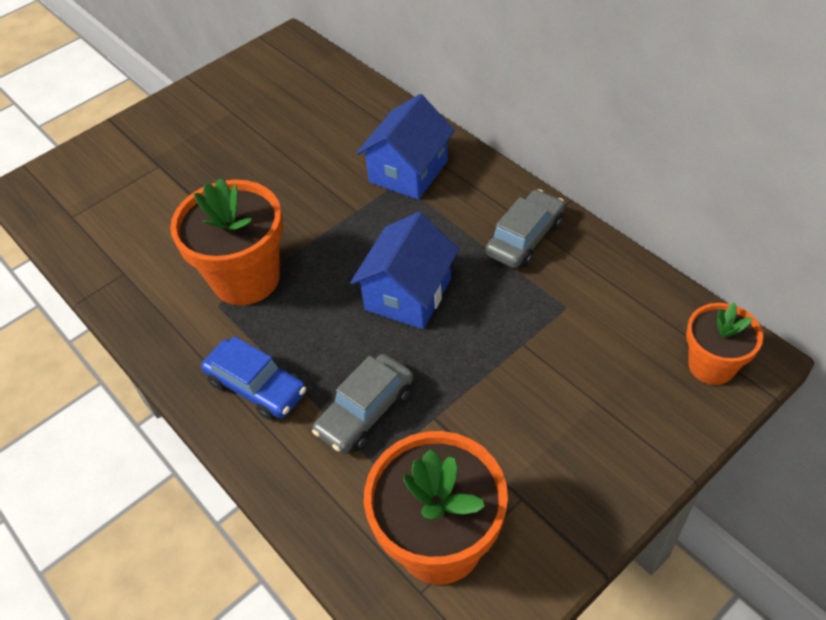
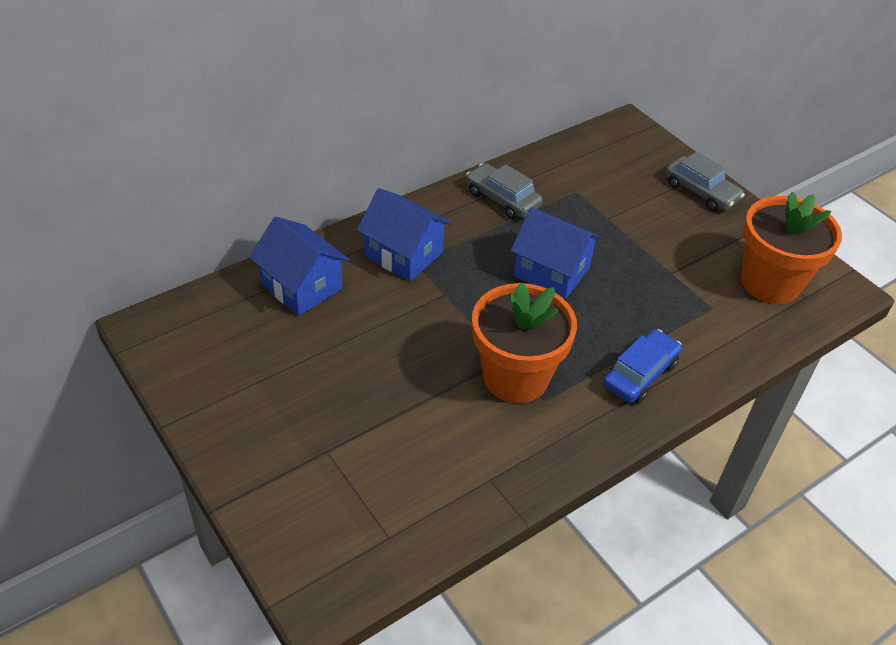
camera: 90 degrees left, 5 degrees down
grey car [312,354,413,454] -> grey car moved to [666,152,745,211]
orange flower pot [686,302,763,385] -> none
none -> blue house [249,217,349,316]

